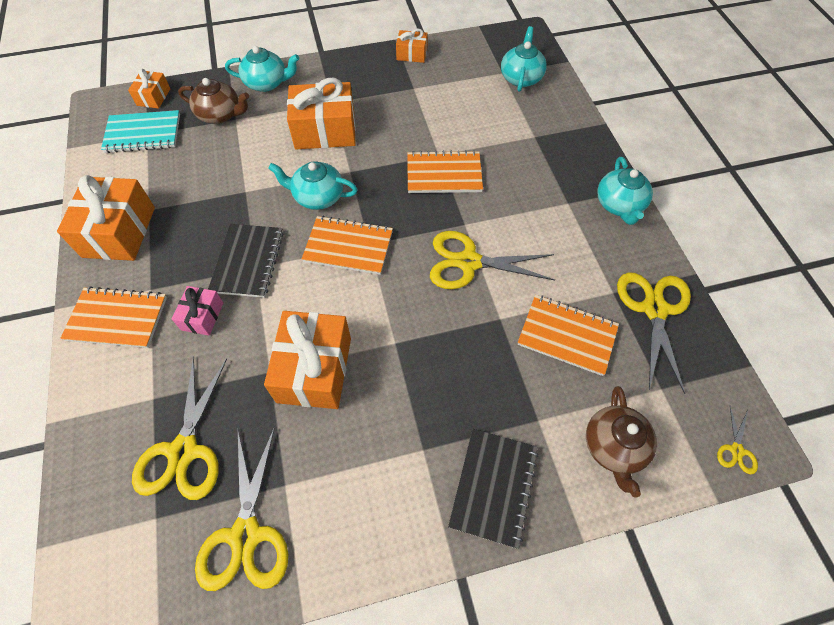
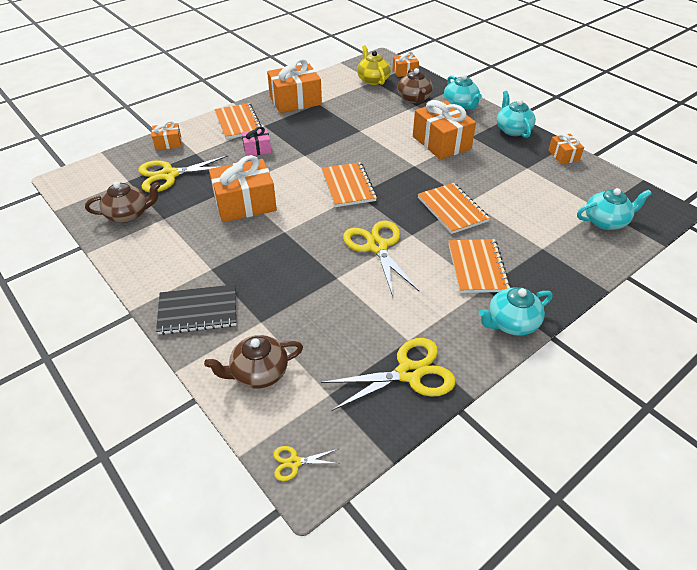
camera: 65 degrees right, 15 degrees down
turquoise notebook [101,110,180,153] -> yellow teapot [357,45,391,85]
yellow scissors [195,427,288,591] -> brown teapot [85,182,161,223]
black notebook [208,224,284,298] -> none
turquoise teapot [268,162,358,210] -> turquoise teapot moved to [497,91,536,138]
orange notebook [518,295,619,376] -> orange notebook moved to [449,239,511,293]
none -> orange gift [152,121,182,150]

